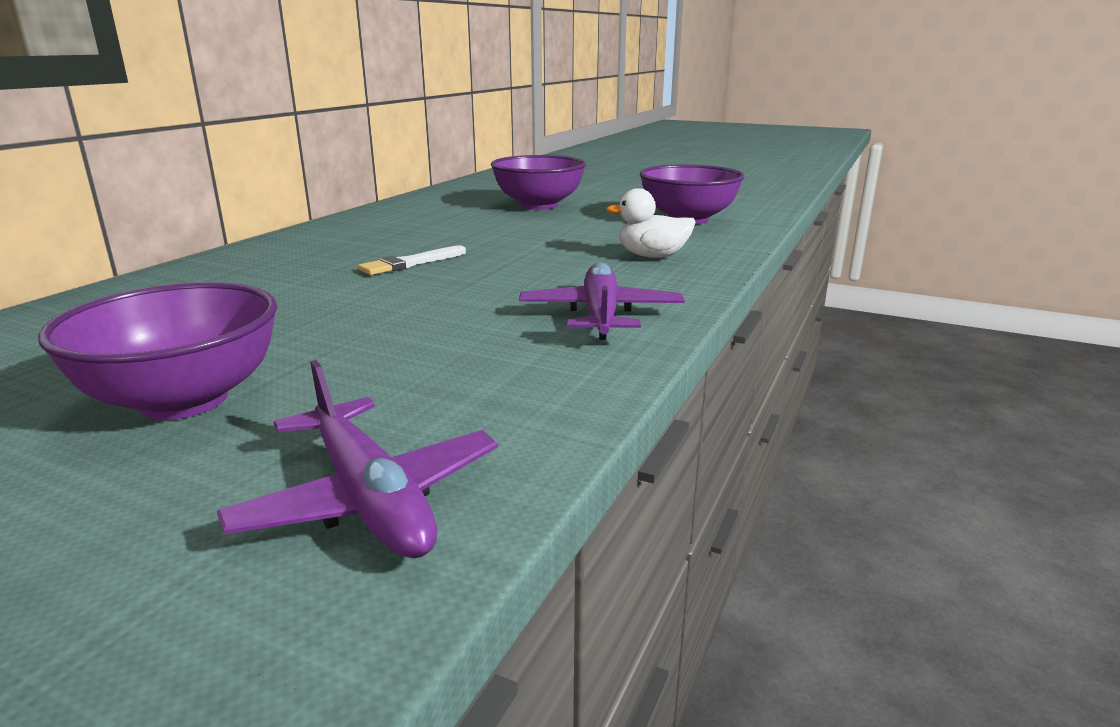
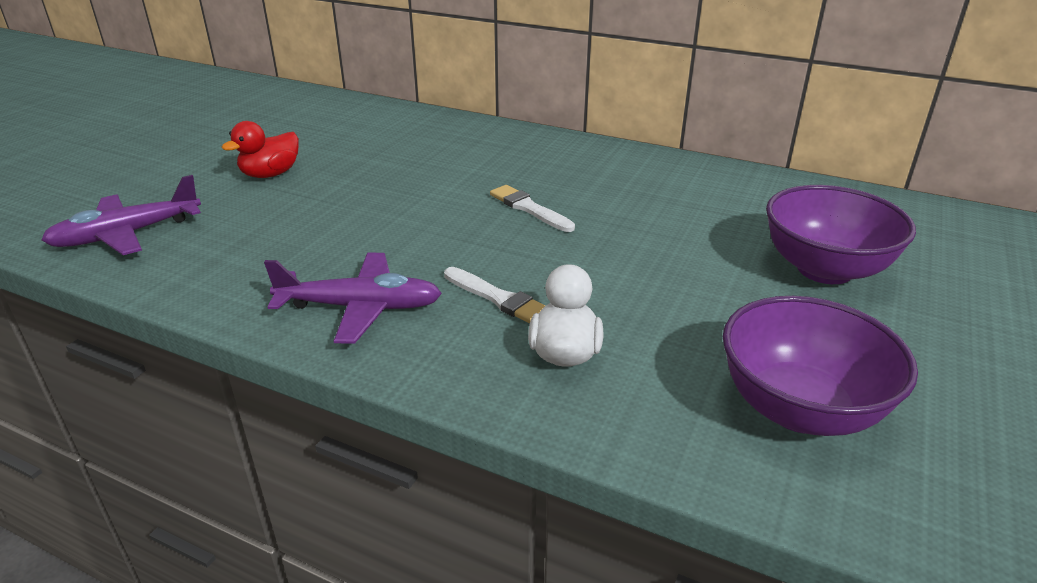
camera: 90 degrees right, 10 degrees up
purple bowl [38,282,277,420] -> red duck [222,121,299,178]
none -> white brush [444,267,546,324]

